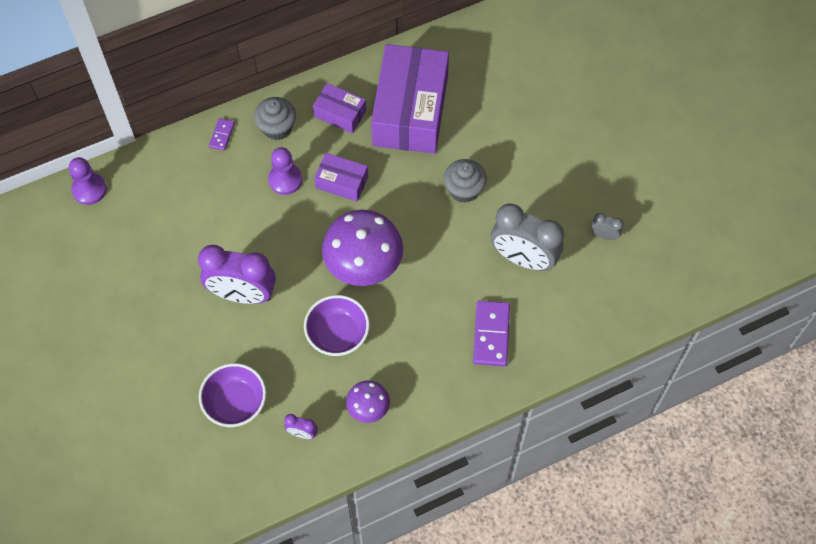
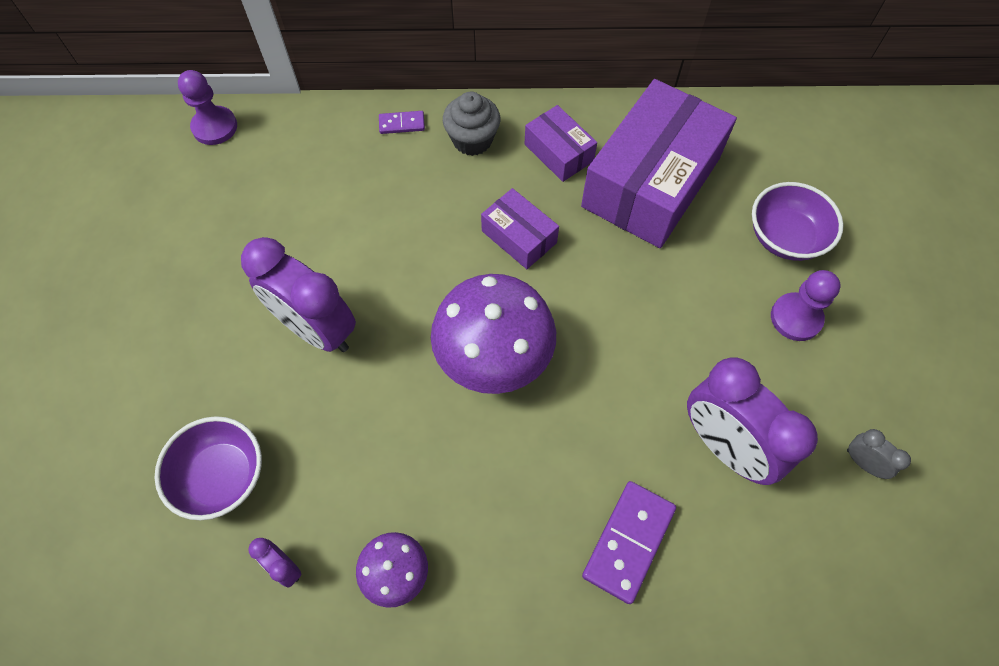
camera: 25 degrees right, 0 degrees up
purple domino [209,118,235,151] -> purple domino turned 45 degrees clockwise [379,111,425,134]
purple pawn [268,147,302,195] -> purple pawn moved to [771,270,841,341]
purple bowl [304,295,370,356] -> purple bowl moved to [752,182,843,261]
grey cupcake [444,159,487,203] -> none
grey clock [491,204,564,271] -> purple clock [687,358,818,485]

